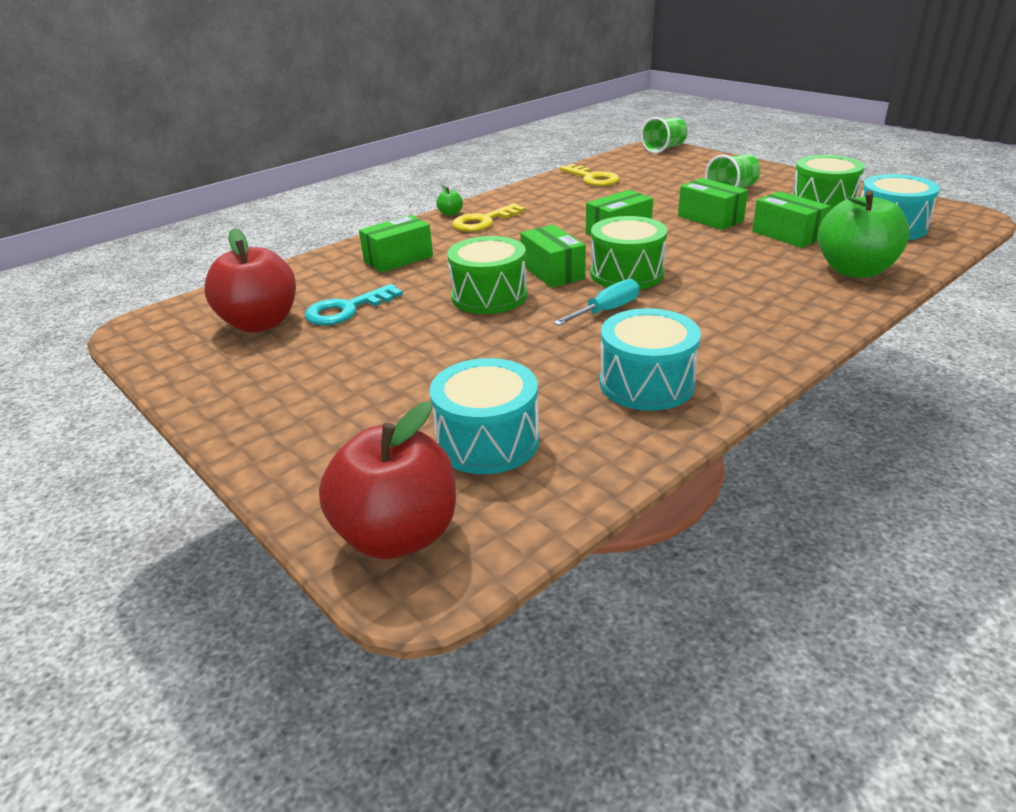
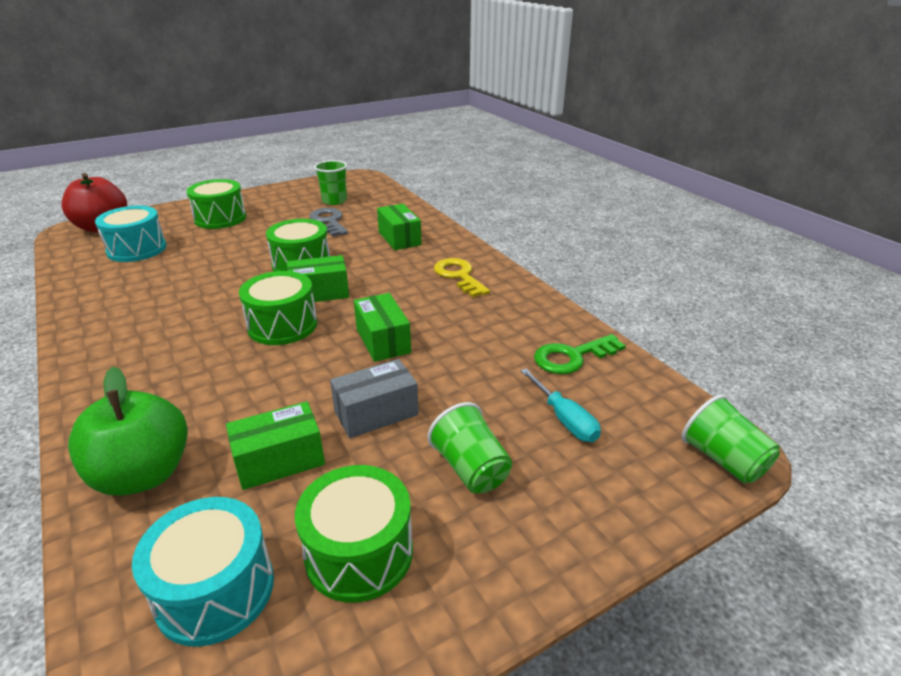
camera: 100 degrees right, 0 degrees up
red apple [204,228,296,333] -> green cup [314,160,347,205]
turquoise key [305,284,403,325] -> grey key [310,208,348,236]
green apple [436,185,463,216] -> none
turquoise screwdriver [553,279,639,326] -> turquoise screwdriver moved to [520,368,601,442]
yellow key [560,164,620,186] -> green key [534,334,626,374]
turquoise drum [600,308,701,411] -> none
green box [678,178,748,230] -> grey box [330,359,419,438]
none -> green drum [186,179,246,229]

